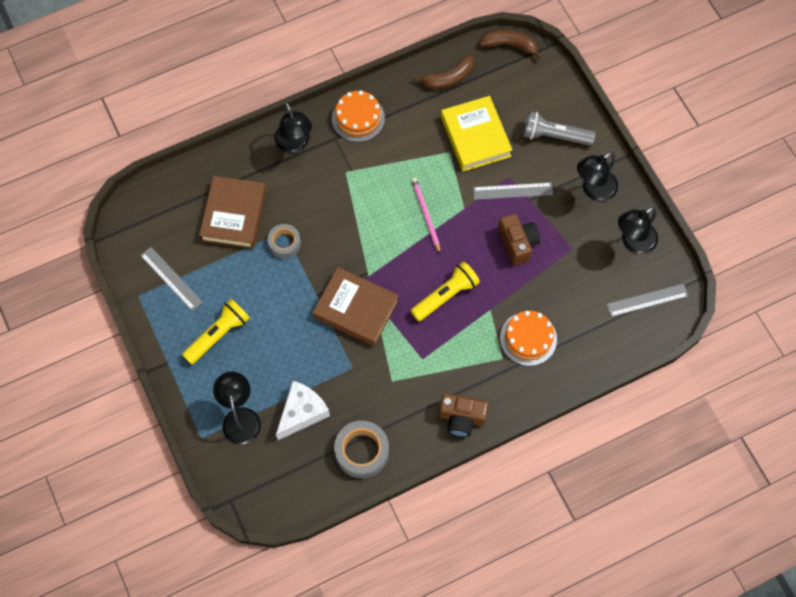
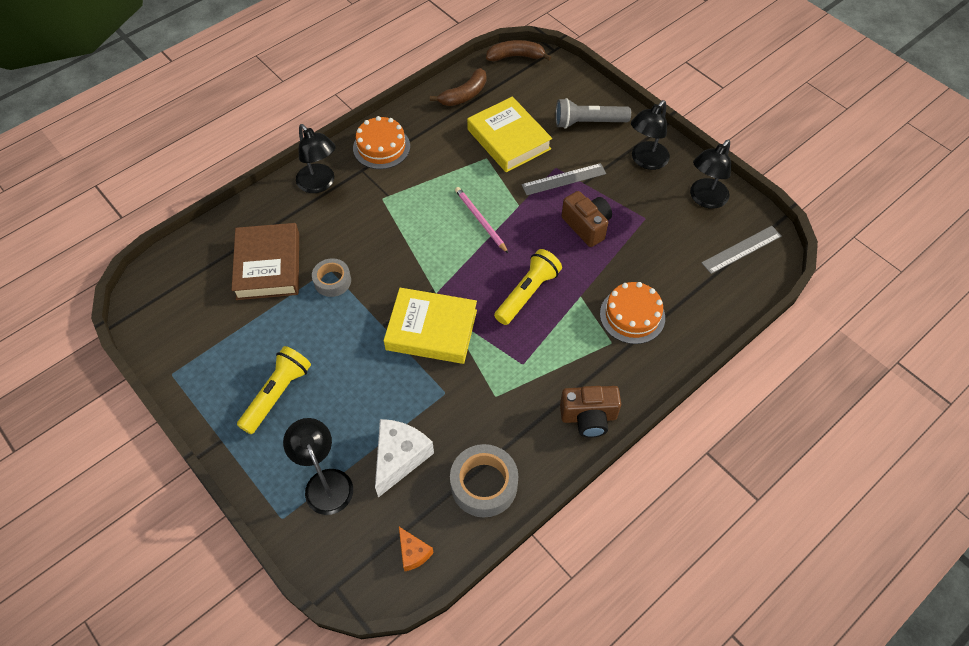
camera: 15 degrees left, 10 degrees down
grey ruler [140,247,203,311] -> none
brown book [313,267,399,346] -> yellow book [384,288,477,364]
none -> orange cheese [399,527,434,571]

